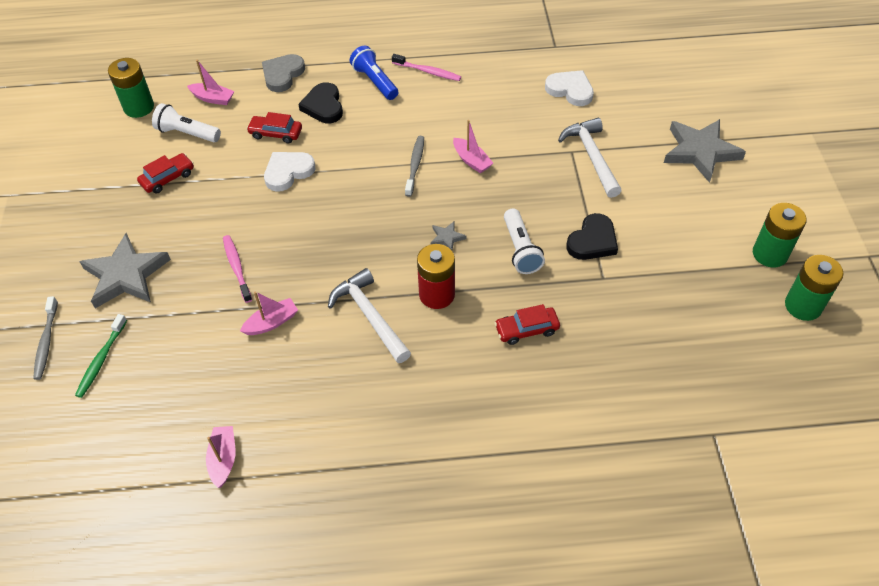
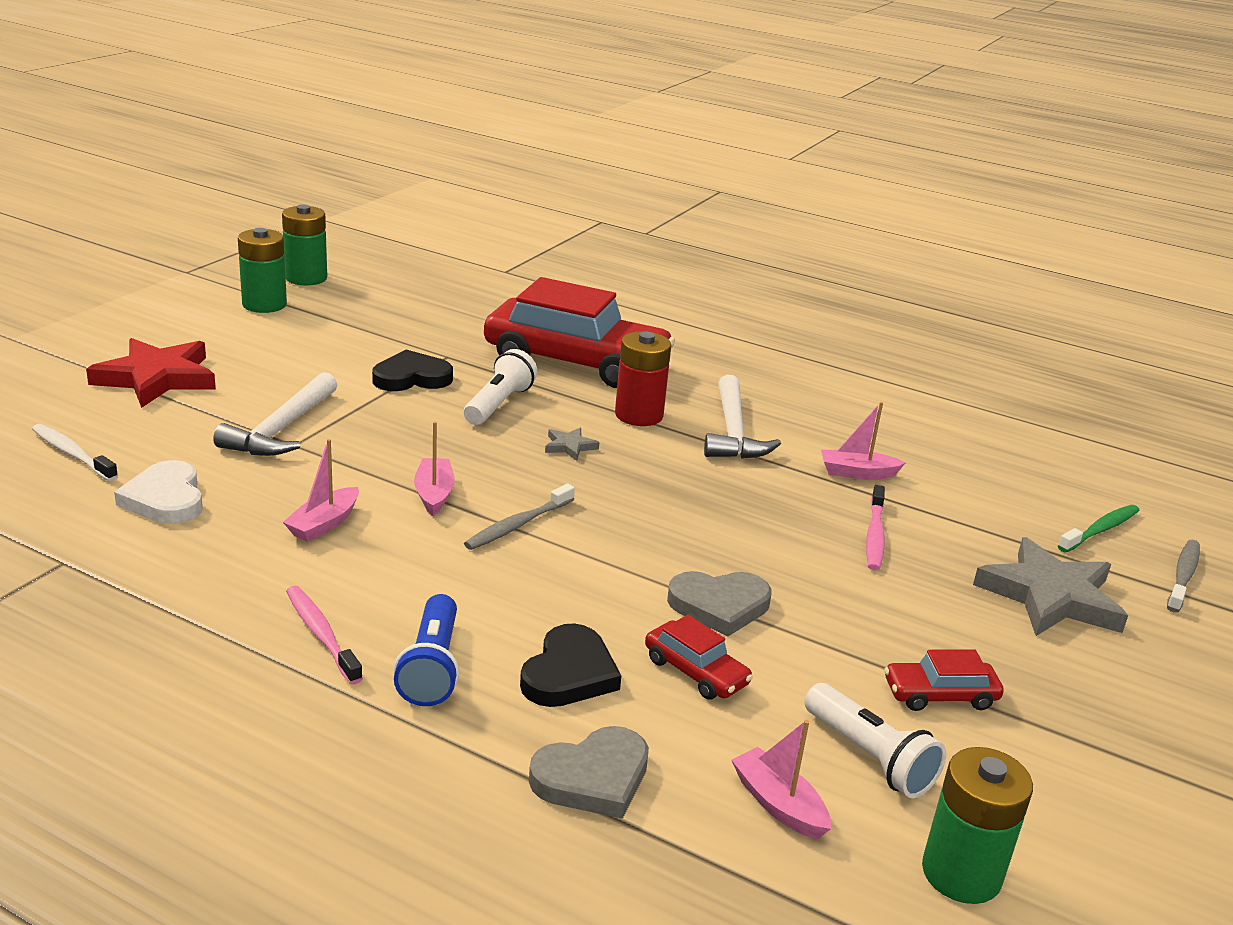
camera: 150 degrees left, 25 degrees down
pink boat [206,426,235,488] -> pink boat moved to [283,439,359,542]
white heart [264,152,315,192] -> grey heart [667,571,771,636]
red car [495,304,560,345] -> red car [484,277,675,388], size x2.38
grey star [664,119,746,183] -> red star [86,338,216,408]
none -> white toothbrush [32,424,118,481]

